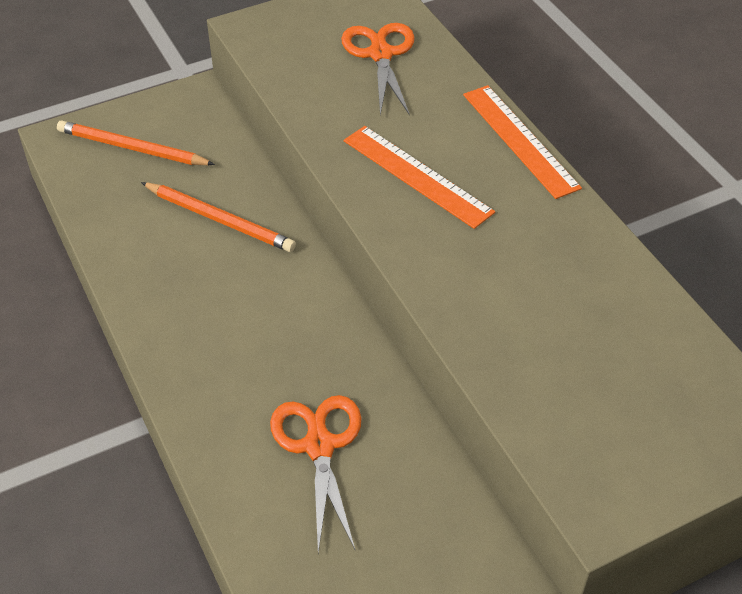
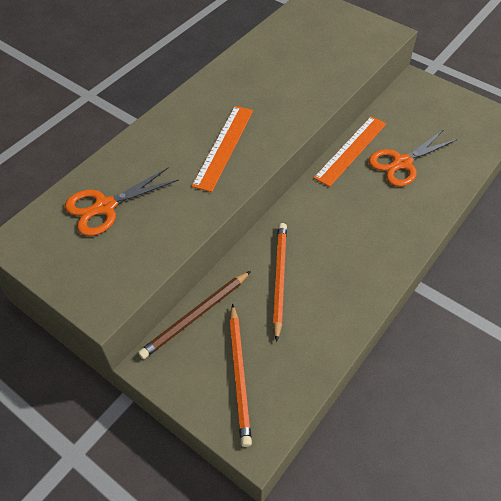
camera: 115 degrees left, 5 degrees up
orange ruler [463,85,582,199] -> orange ruler moved to [314,116,386,187]
none -> brown pencil [138,271,251,359]

